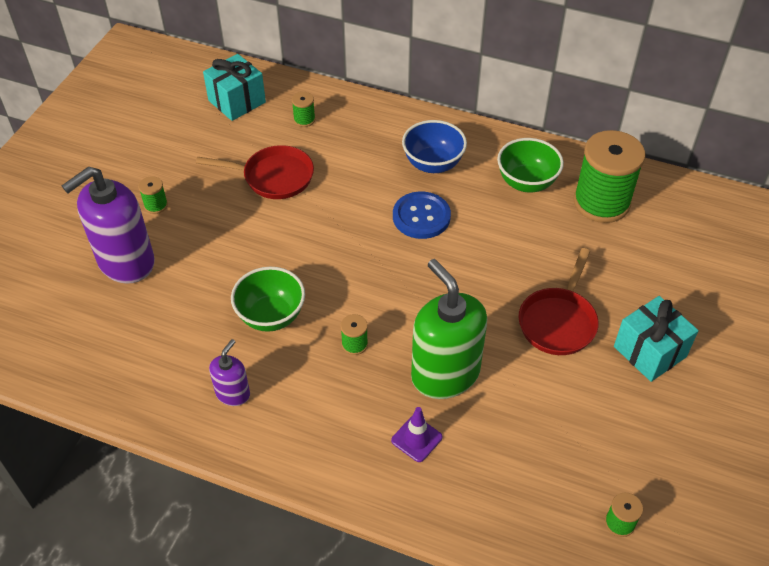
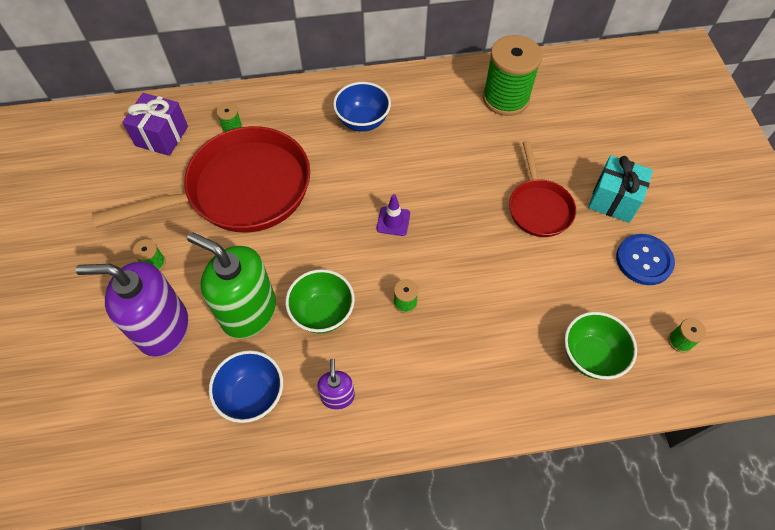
camera: 30 degrees left, 10 degrees up
purple soap dispenser [62,166,155,284] -> purple soap dispenser turned 75 degrees clockwise [76,262,189,357]
red pan [196,145,314,199] -> red pan [92,126,310,233], size x1.90
turquoise gift [203,54,266,121] -> purple gift [122,93,188,156]
purple traffic cone [391,407,442,462] -> purple traffic cone moved to [377,194,410,236]
blue button [393,192,451,239] -> blue button moved to [616,234,675,285]
green soap dispenser [411,259,487,399] -> green soap dispenser moved to [187,232,276,339]
green bowl [497,138,564,193] -> green bowl moved to [564,312,637,380]
none -> blue bowl [209,350,283,423]

